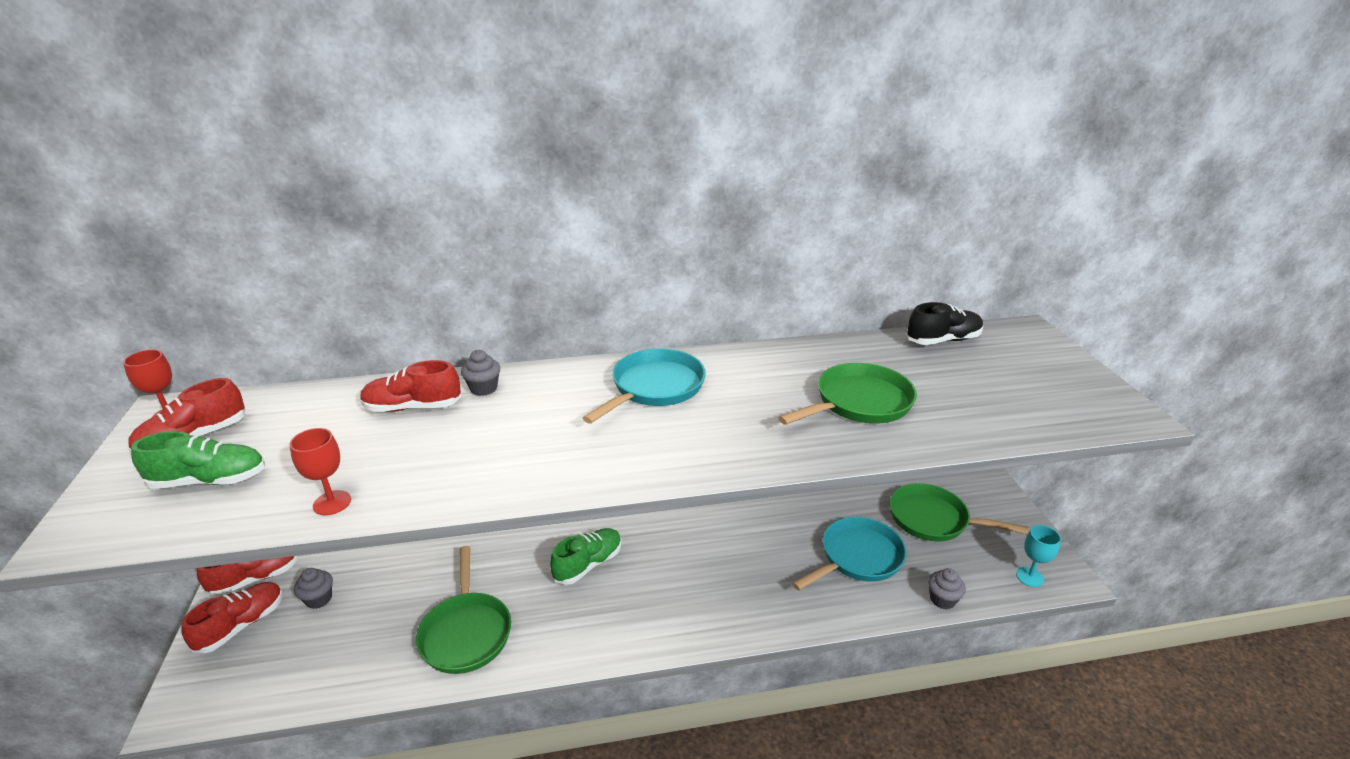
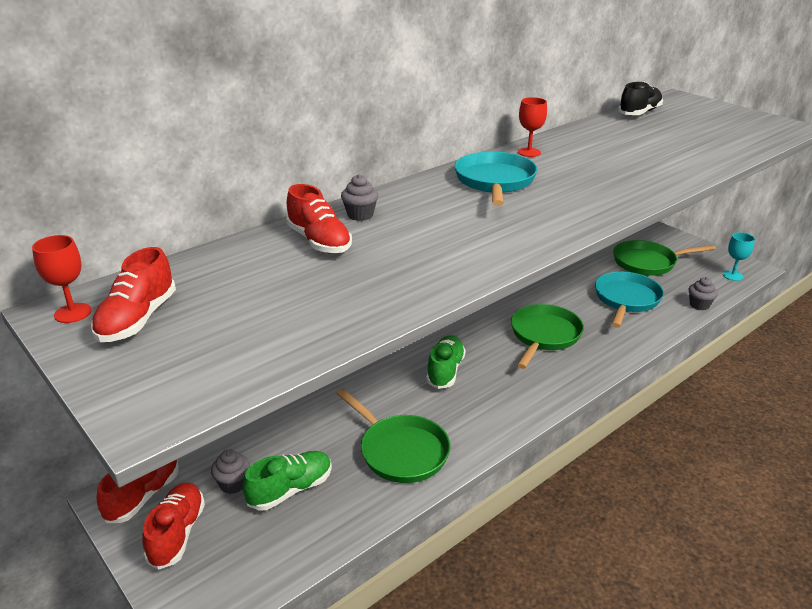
camera: 30 degrees left, 0 degrees up
green shoe [131,431,265,489] -> green shoe moved to [243,451,332,511]
red goblet [290,428,351,515] -> red goblet moved to [518,97,547,157]
red shoe [360,360,462,412] -> red shoe turned 90 degrees counterclockwise [286,184,352,254]
green pan [778,363,917,425] -> green pan moved to [511,304,584,369]

